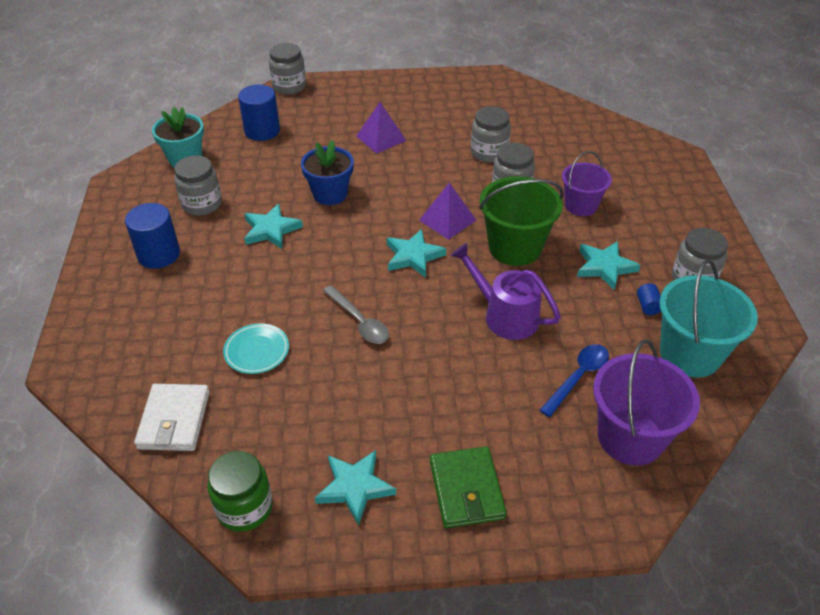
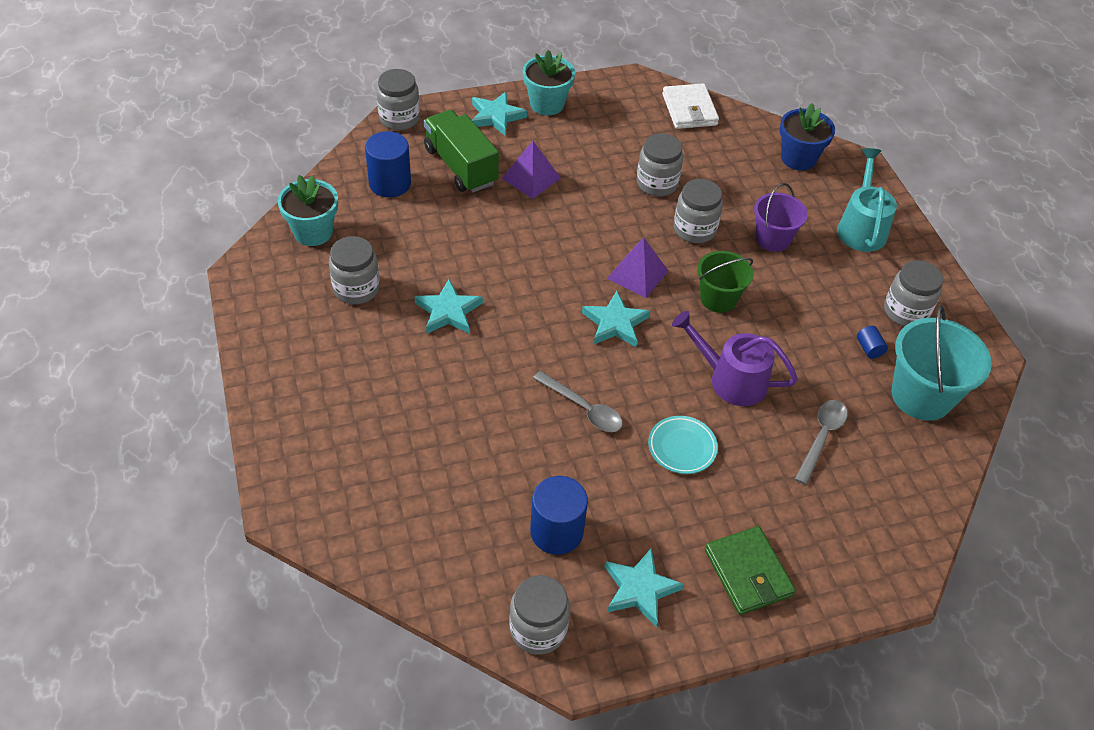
camera: 15 degrees left, 5 degrees up
blue cylinder [125,203,180,269] -> blue cylinder moved to [530,476,588,555]
white wallet [134,384,210,451] -> white wallet moved to [662,83,719,129]
green jar [207,451,273,532] -> grey jar [509,575,570,655]
turquoise plate [223,323,289,374] -> turquoise plate moved to [648,416,718,474]
blue flower pot [301,140,354,205] -> blue flower pot moved to [780,103,835,171]
green bucket [479,176,564,266] -> green bucket [697,251,753,313], size x0.64
blue spoon [539,344,609,417] -> grey spoon [795,400,847,485]
turquoise star [577,241,640,291] -> turquoise star moved to [472,92,527,136]
purple bucket [593,339,700,466] -> none
none -> green truck [424,110,499,193]
none -> turquoise flower pot [523,50,575,115]
none -> turquoise watering can [837,148,897,252]

